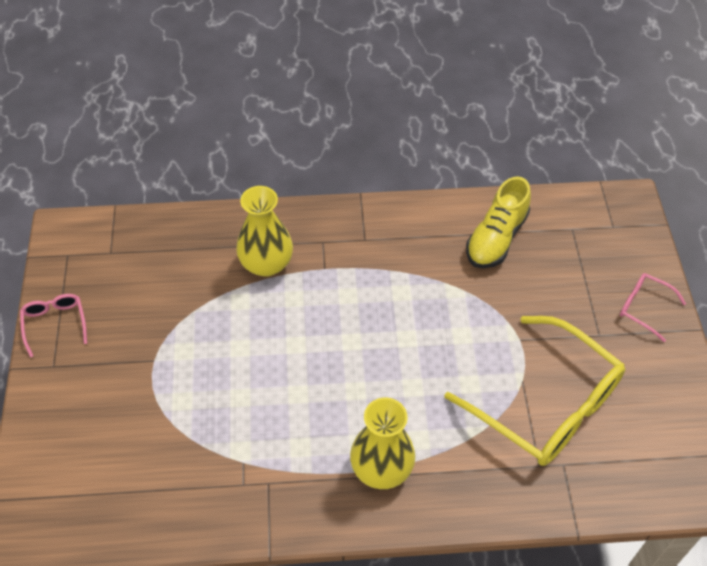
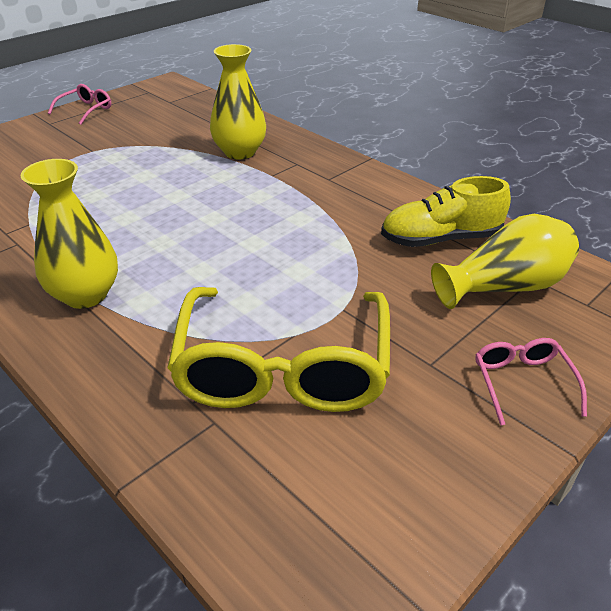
camera: 50 degrees right, 15 degrees down
none -> yellow vase [431,214,579,309]

